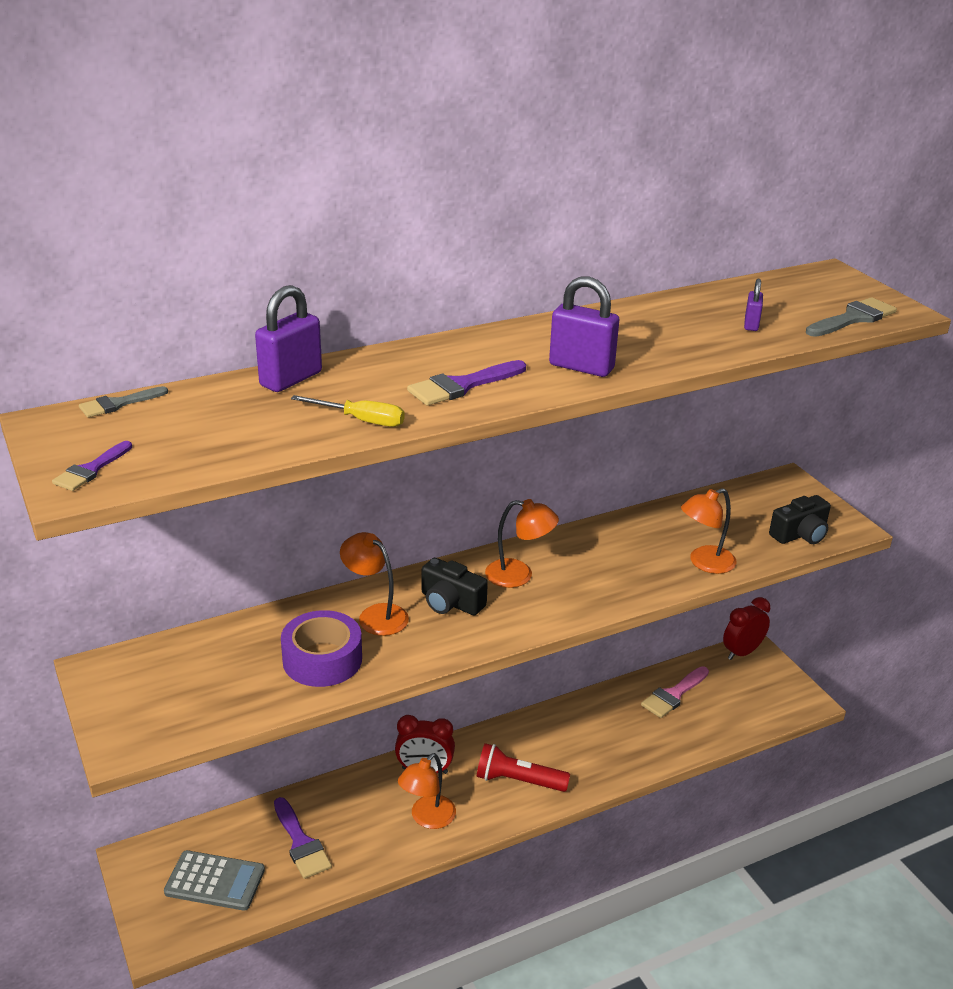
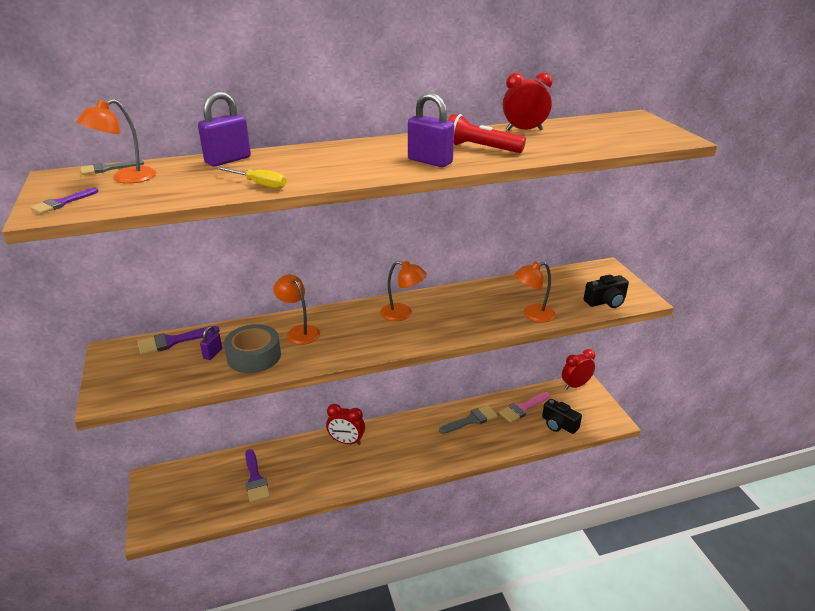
camera: 10 degrees right, 0 degrees up
grey calculator [164,850,265,911] -> none
purple tape [281,610,362,687] -> grey tape [224,324,281,373]
orange lamp [398,753,456,829] -> orange lamp moved to [76,99,156,184]
purple brush [407,360,526,406] -> purple brush moved to [138,326,220,355]
black camera [422,558,488,615] -> black camera moved to [542,399,582,434]
red flashlight [477,743,570,792] -> red flashlight moved to [448,114,526,153]
purple padlock [744,279,763,331] -> purple padlock moved to [200,326,222,360]
grey brush [806,297,897,337] -> grey brush moved to [439,405,497,434]
none -> red clock [503,72,553,131]

